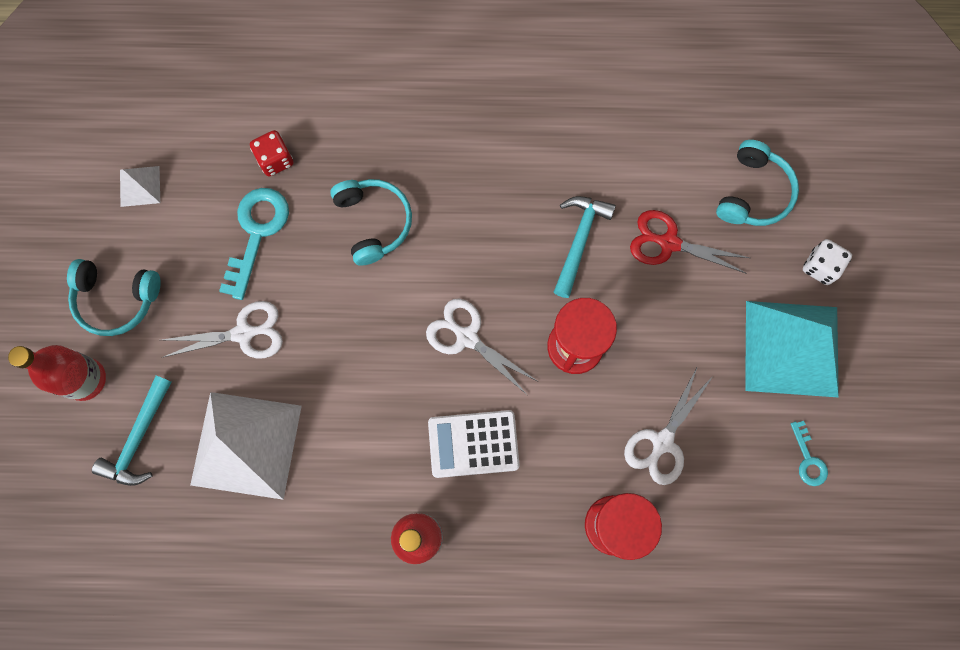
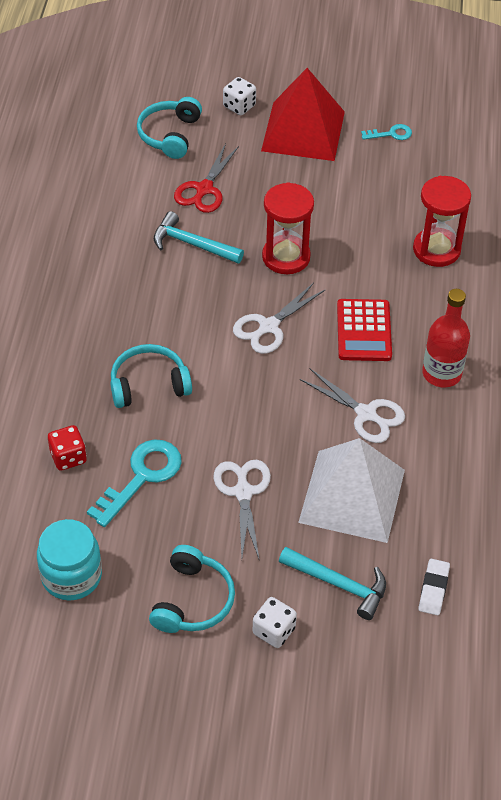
camera: 85 degrees left, 25 degrees down
red bottle [8,345,106,401] -> white dice [253,597,297,648]
white pyramid [120,166,160,207] -> turquoise jar [37,519,102,600]
turquoise key [219,188,289,300] -> turquoise key turned 105 degrees clockwise [87,439,182,527]
white calculator [428,410,520,478] -> red calculator [337,299,392,361]
white scissors [624,366,713,485] -> white scissors moved to [300,369,405,443]
turquoise headphones [716,140,799,226] -> turquoise headphones turned 105 degrees counterclockwise [137,97,202,159]
turquoise pyramid [745,301,839,398] -> red pyramid [261,68,345,161]
none -> white eraser [418,559,450,615]

